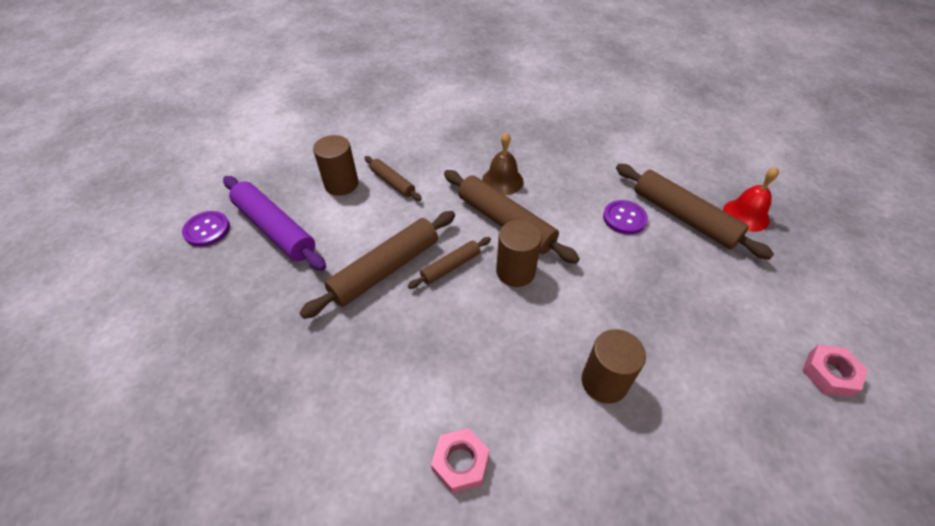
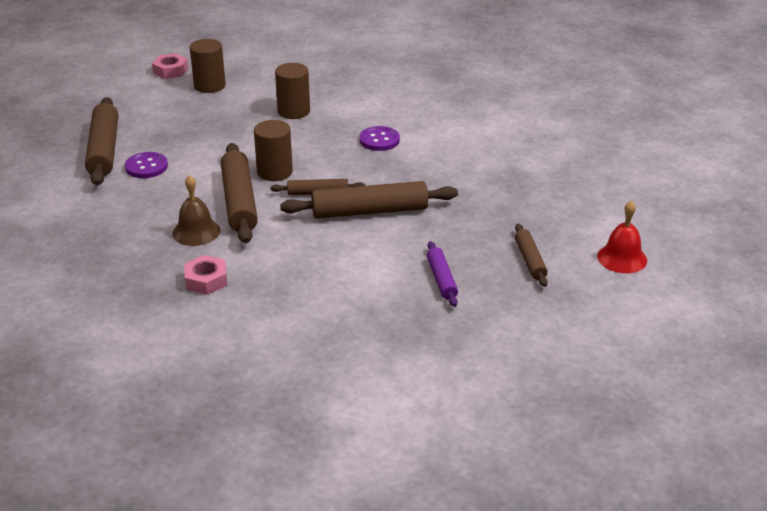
camera: 145 degrees left, 15 degrees down
purple button [182,211,230,247] -> purple button moved to [359,126,400,151]
purple rolling pin [223,176,326,271] -> purple rolling pin [427,241,458,307], size x0.54
brown cylinder [313,135,358,196] -> brown cylinder moved to [190,39,226,93]
brown rolling pin [364,156,422,201] -> brown rolling pin moved to [515,224,548,287]
pink nut [431,428,490,493] -> pink nut moved to [184,255,227,295]
red bell [723,167,779,232] -> red bell moved to [597,200,647,273]

